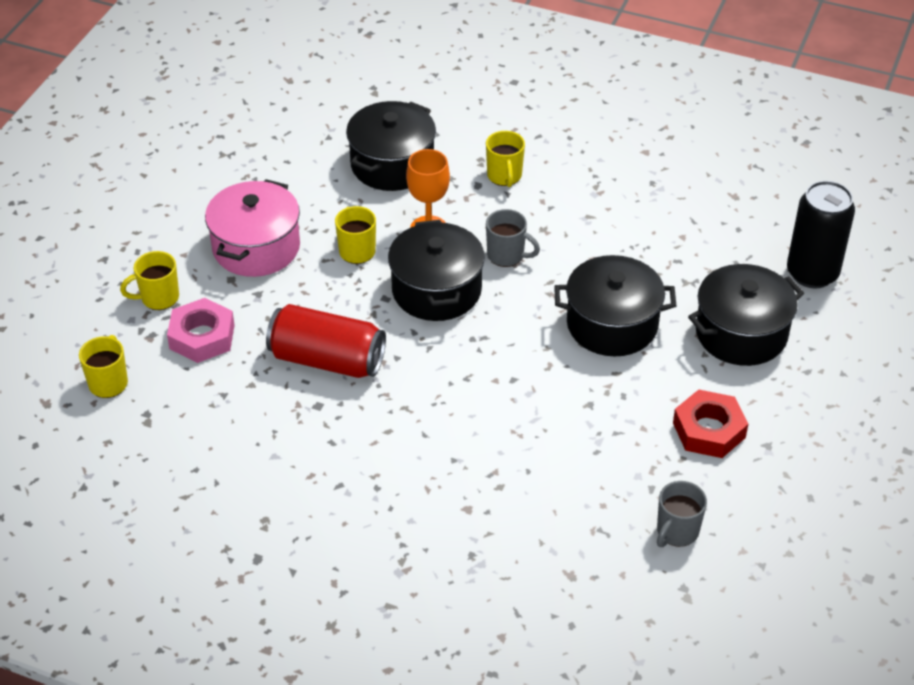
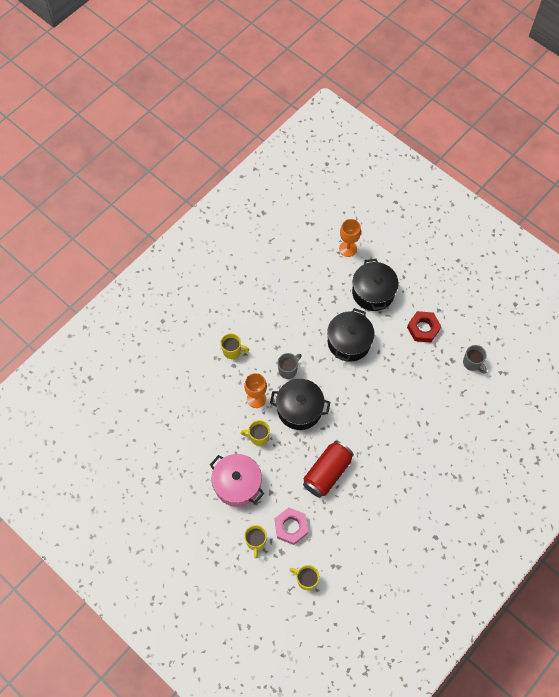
camera: 70 degrees left, 20 degrees up
black pot [346,101,436,191] -> none
black can [787,181,855,288] -> orange goblet [339,219,361,257]

